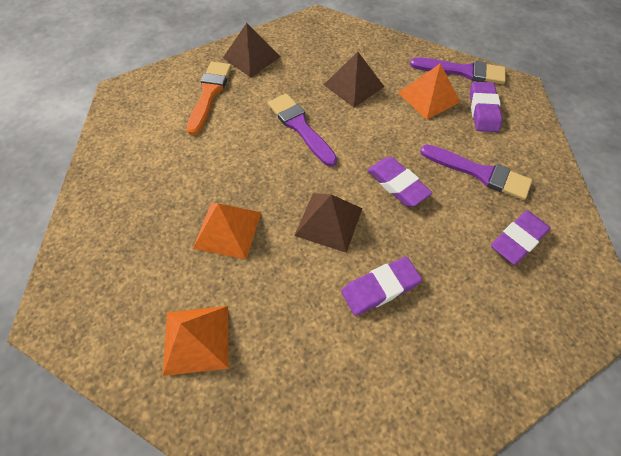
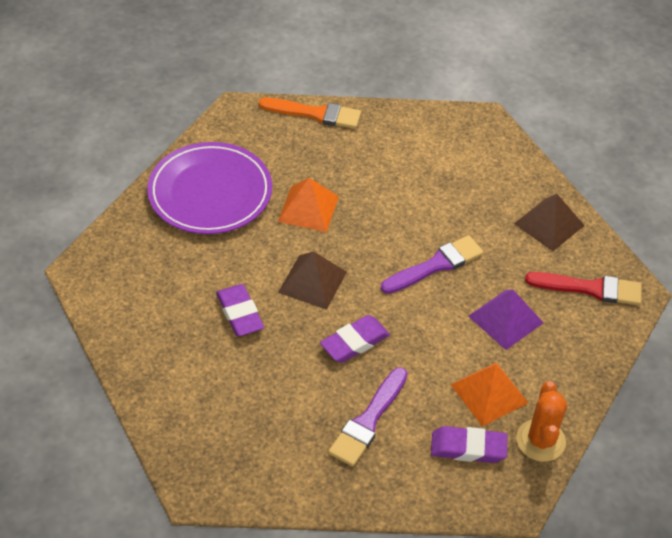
camera: 90 degrees right, 10 degrees down
orange pyramid [163,306,229,376] -> purple plate [147,142,272,234]
orange brush [187,62,232,135] -> orange brush moved to [259,98,361,129]
brown pyramid [324,52,384,108] -> purple pyramid [468,289,544,350]
purple brush [410,57,506,84] -> orange cactus [516,381,567,462]
purple eraser [491,210,551,265] -> none
none -> red brush [525,272,642,305]

